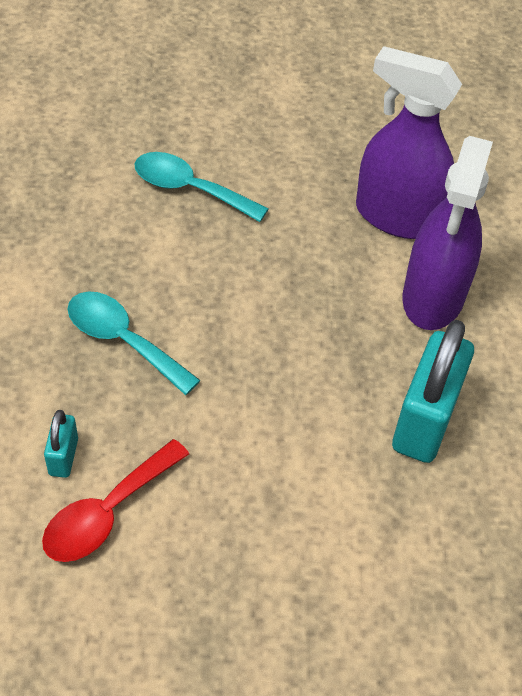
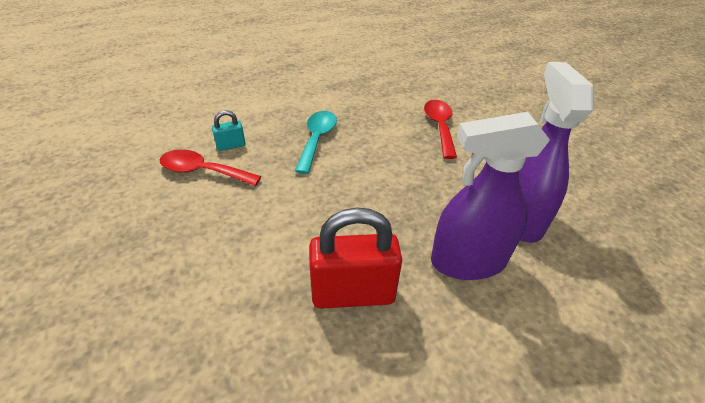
camera: 65 degrees right, 10 degrees down
turquoise spoon [135,152,268,222] -> red spoon [424,100,457,159]
turquoise padlock [392,320,474,463] -> red padlock [309,207,402,309]

